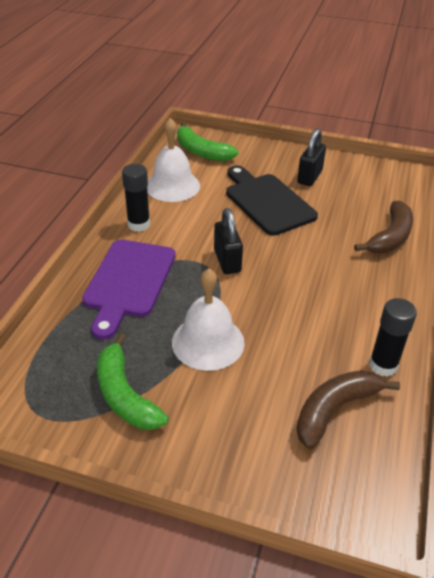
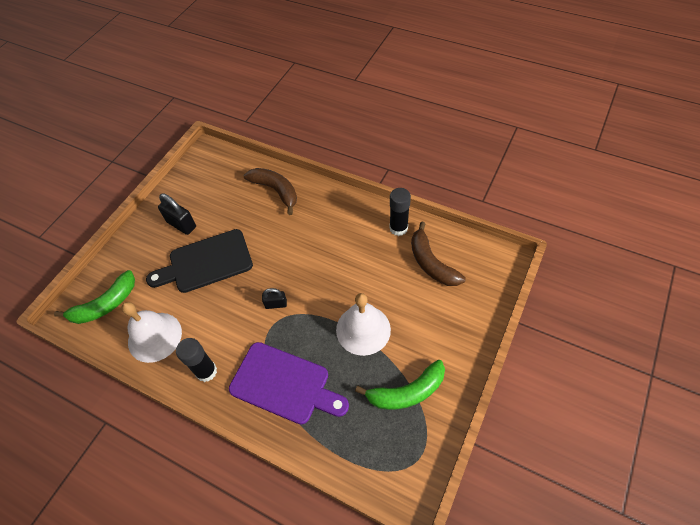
camera: 75 degrees left, 15 degrees up
black padlock [214,208,243,274] -> black padlock [262,288,287,309], size x0.62

